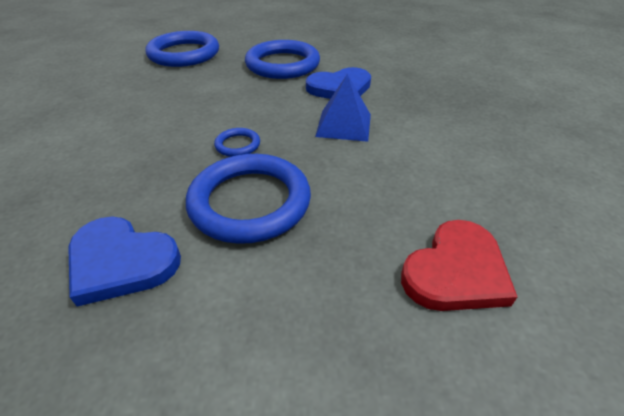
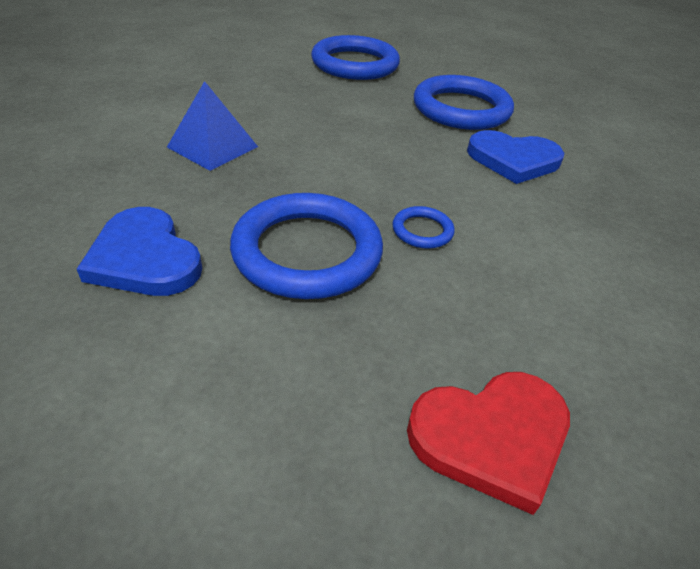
camera: 25 degrees right, 0 degrees up
blue ring [214,128,260,157] -> blue ring moved to [393,206,455,249]
blue pyramid [315,74,371,142] -> blue pyramid moved to [167,81,258,171]

